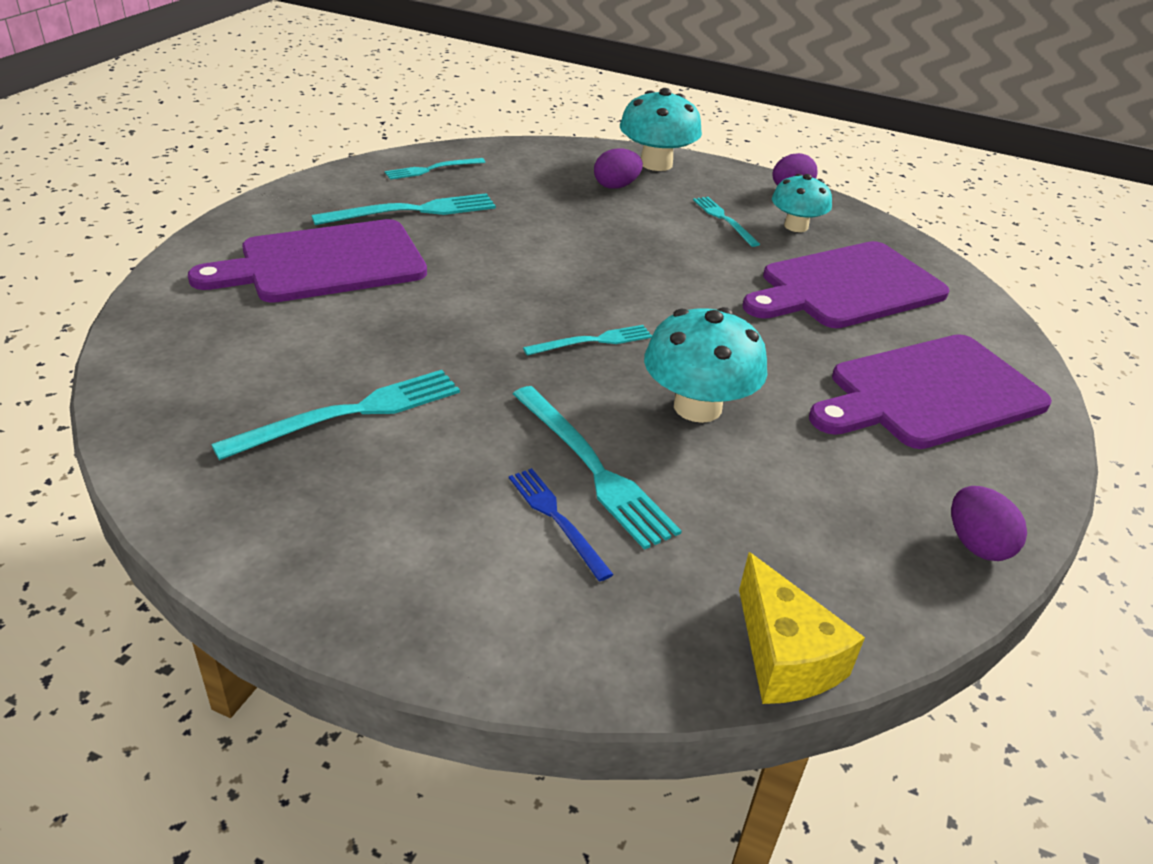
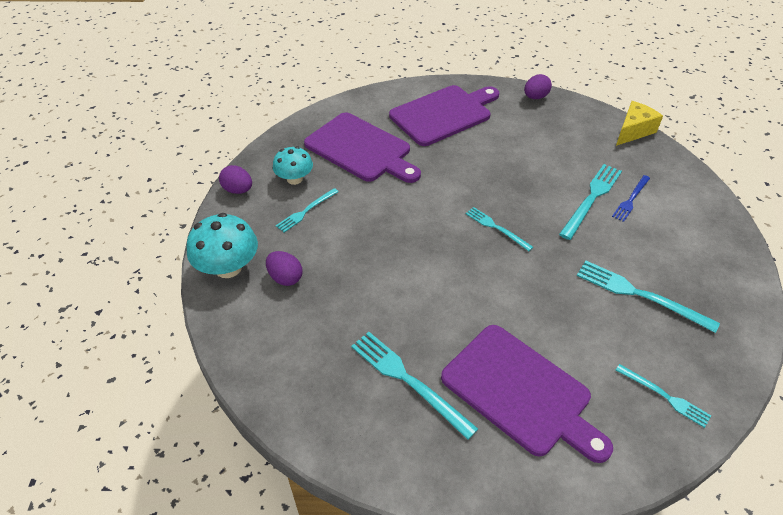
camera: 110 degrees left, 10 degrees up
turquoise fork [385,158,486,180] -> turquoise fork moved to [616,364,711,428]
turquoise mushroom [644,307,767,423] -> none
purple cutting board [809,334,1052,449] -> purple cutting board turned 75 degrees counterclockwise [389,85,499,146]

